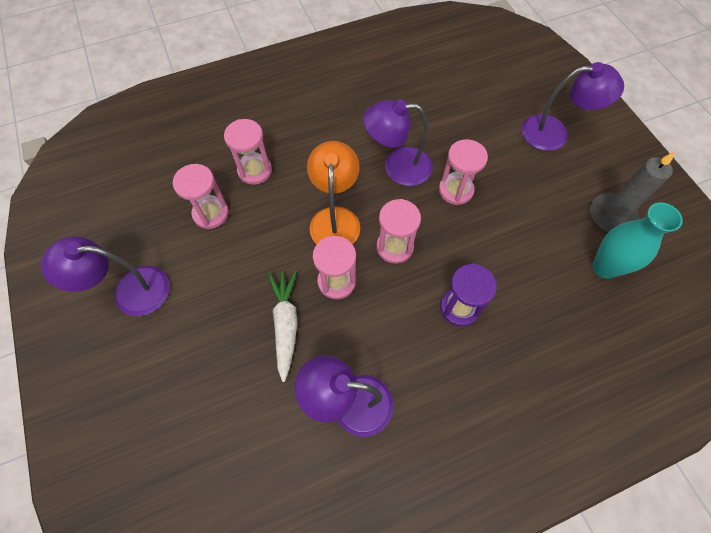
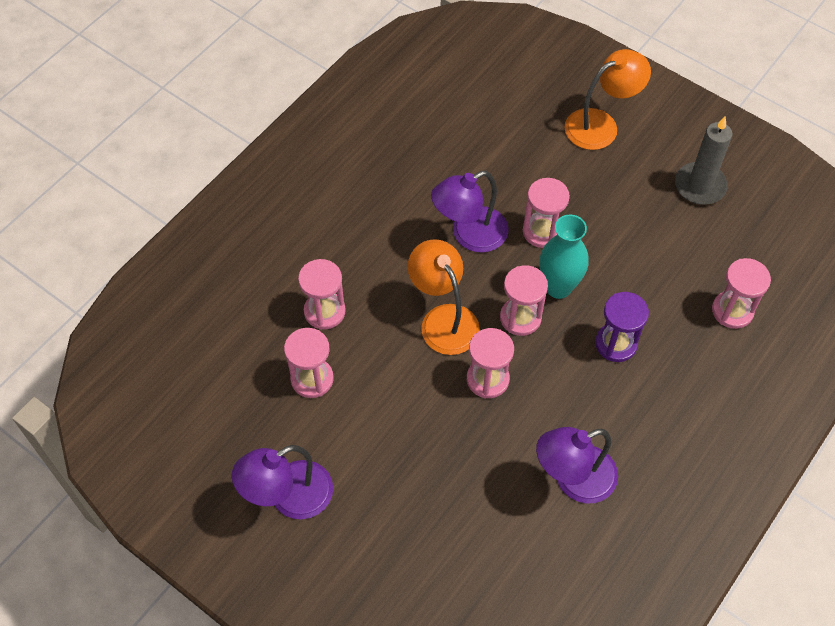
camera: 30 degrees left, 5 degrees down
white carrot [268,271,297,382] -> none
purple lamp [522,62,624,151] -> orange lamp [565,49,651,150]
turquoise vase [593,202,683,279] -> turquoise vase moved to [539,215,588,299]
none -> pink hourglass [712,258,771,329]

